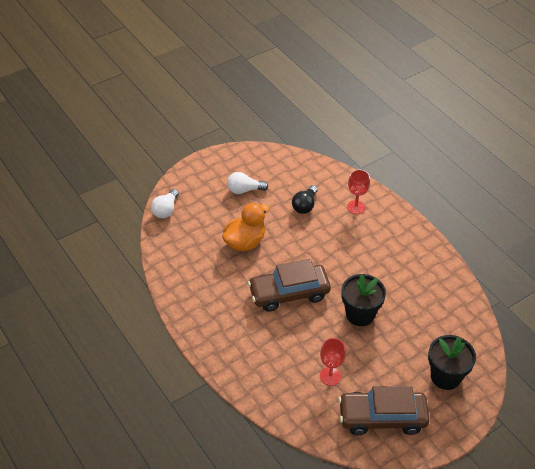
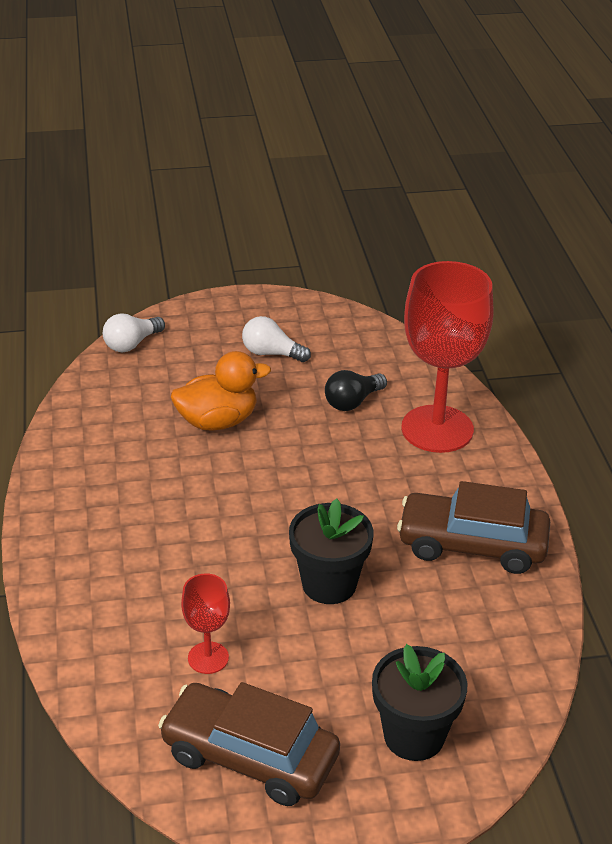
camera: 25 degrees right, 10 degrees down
brown car [248,259,331,312] -> brown car moved to [397,481,550,574]
red goblet [347,169,370,214] -> red goblet [401,261,493,453], size x2.14

